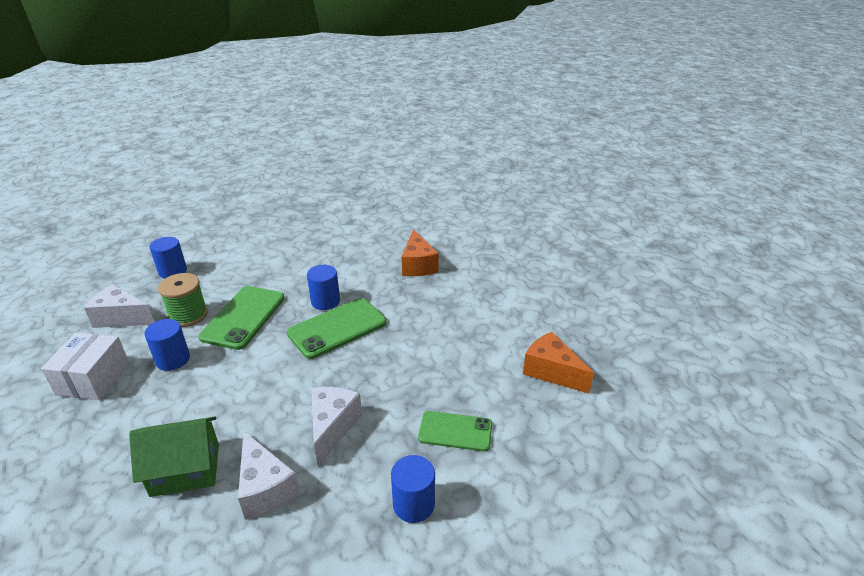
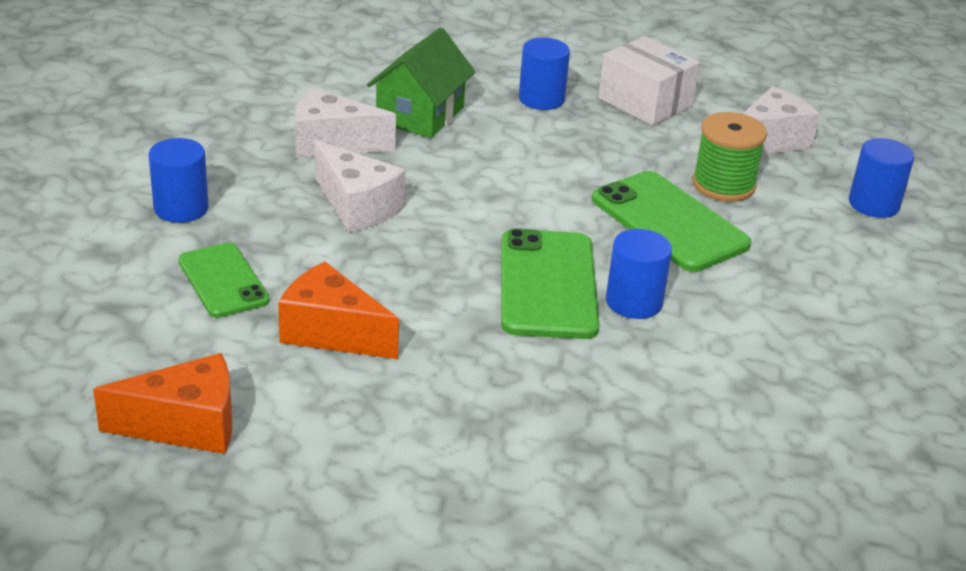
camera: 125 degrees right, 0 degrees up
blue cylinder [144,319,190,371] -> blue cylinder moved to [519,38,570,110]
orange cheese [402,229,439,276] -> orange cheese moved to [278,261,399,359]
green phone [418,411,492,451] -> green phone turned 75 degrees counterclockwise [178,243,270,318]

